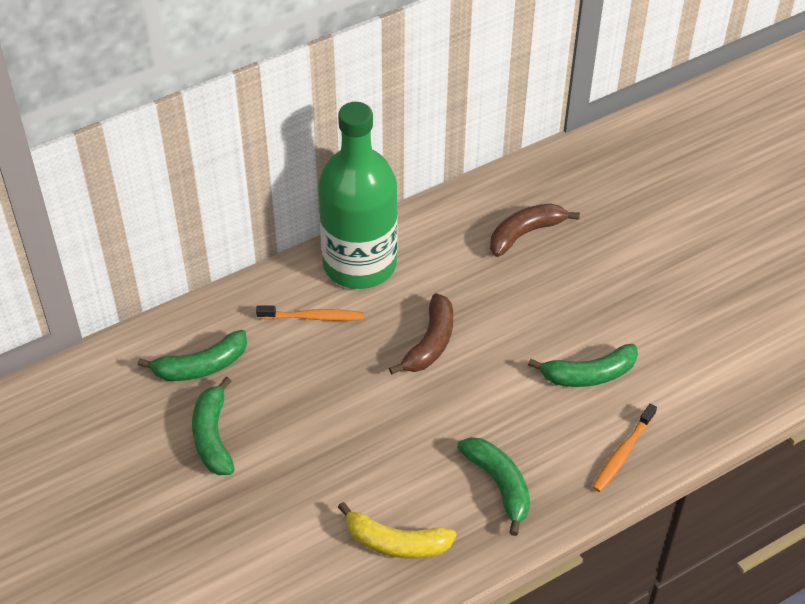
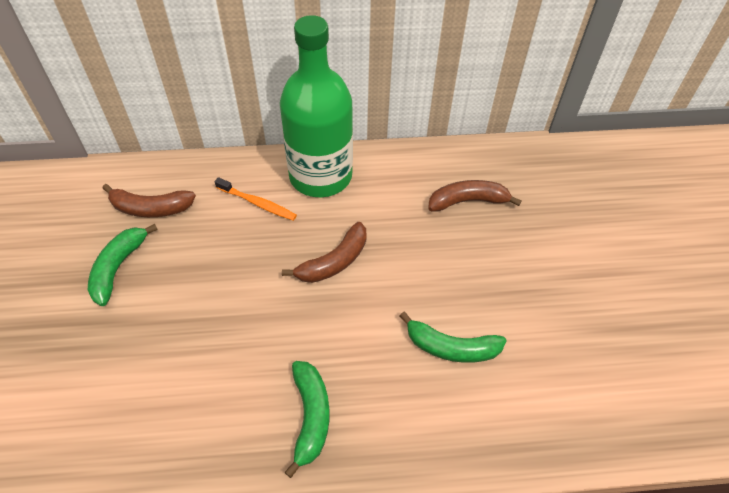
camera: 25 degrees right, 5 degrees up
green banana [138,330,247,381] -> brown banana [102,184,196,217]
yellow banana [338,502,457,558] -> none
orange toothbrush [592,403,657,492] -> none

